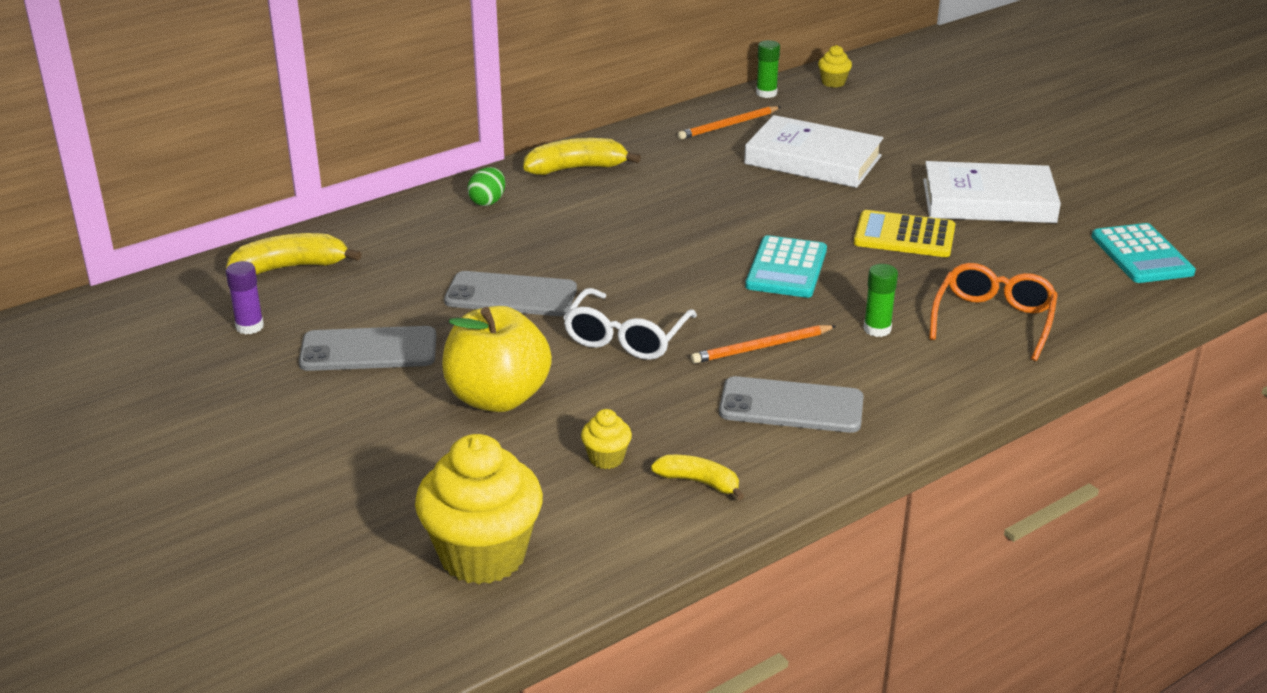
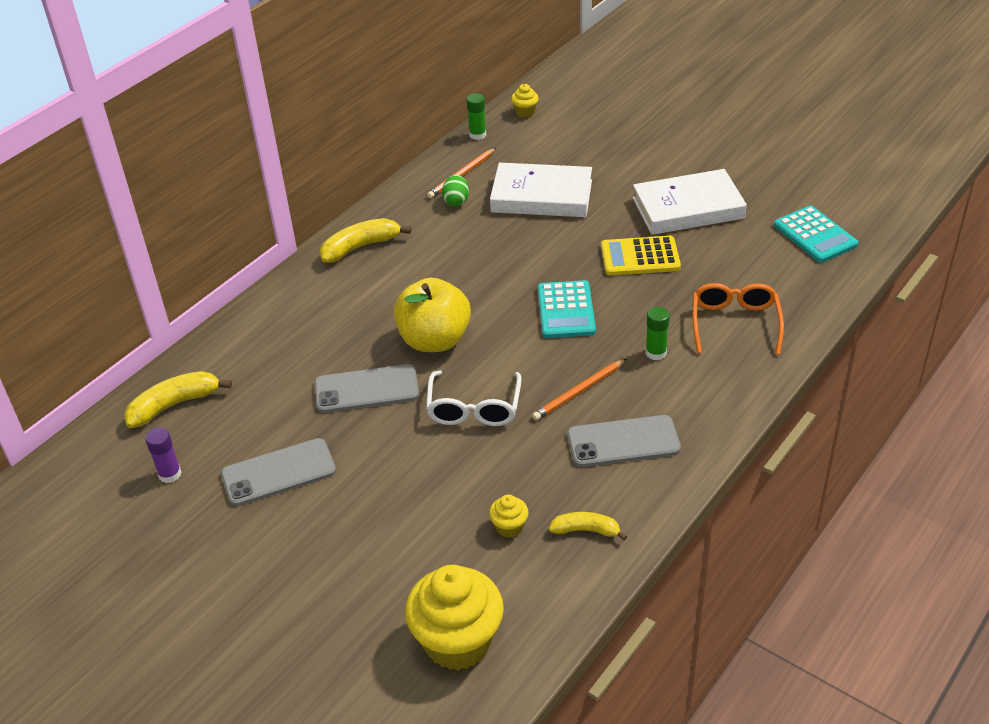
camera: 15 degrees left, 10 degrees up
yellow apple [442,306,552,412] -> yellow apple moved to [394,278,471,352]
green egg [468,167,505,206] -> green egg moved to [442,175,469,206]

